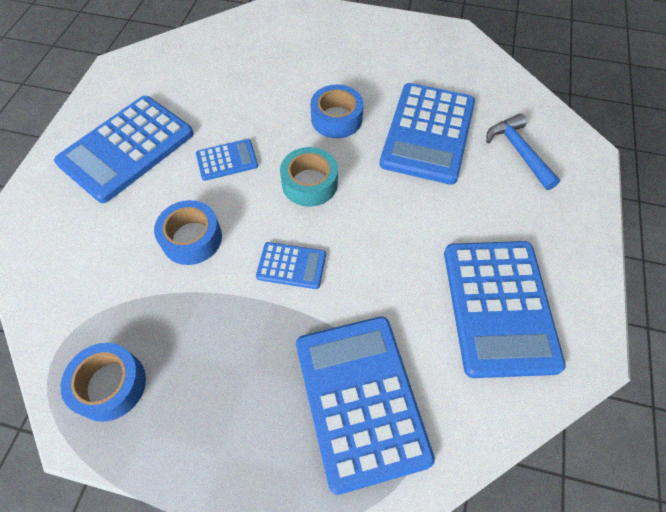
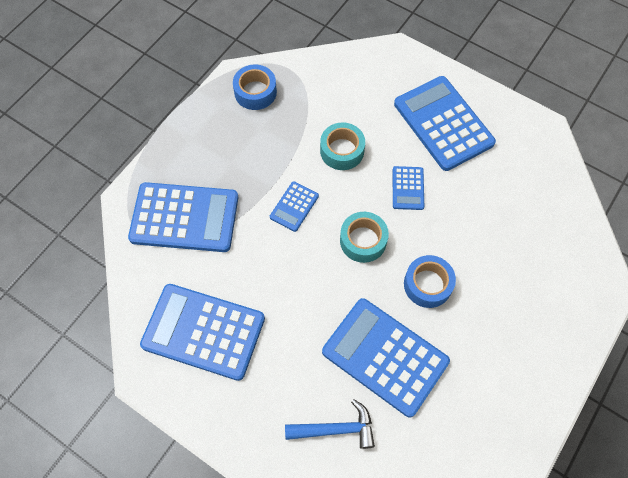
camera: 110 degrees right, 5 degrees up
blue tape [154,200,222,265] -> turquoise tape [320,123,365,170]

